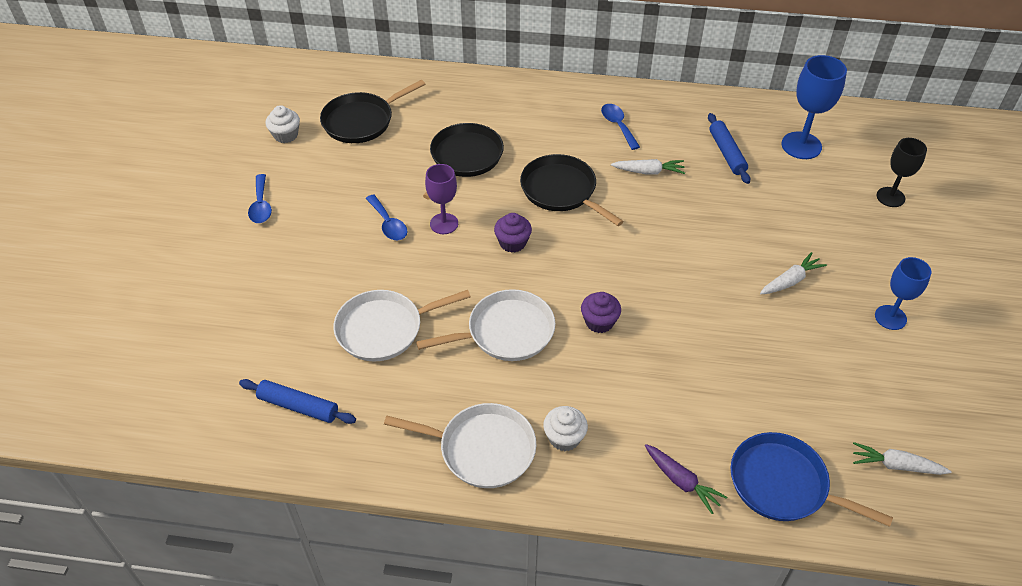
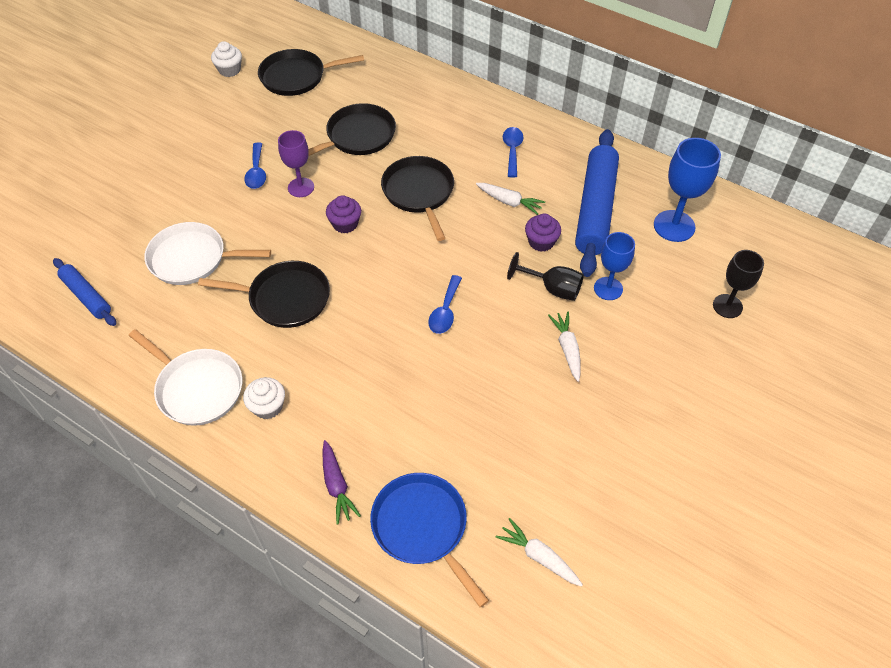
camera: 25 degrees right, 5 degrees up
blue spoon [248,174,272,223] -> blue spoon moved to [428,275,462,334]
white pan [416,289,556,361] -> black pan [198,261,330,328]
purple cupcake [581,292,621,333] -> purple cupcake moved to [525,214,561,252]
blue rolling pin [708,113,750,184] -> blue rolling pin [575,129,619,277], size x1.87
white carrot [760,252,827,294] -> white carrot turned 90 degrees counterclockwise [548,312,581,382]
blue goblet [875,257,932,330] -> blue goblet moved to [594,232,635,300]
none -> black goblet [507,252,584,301]

